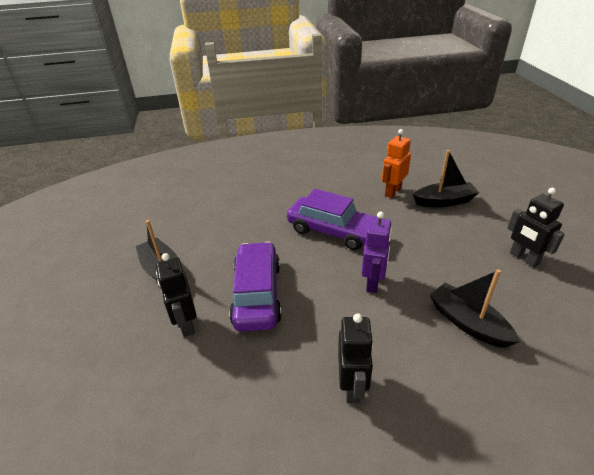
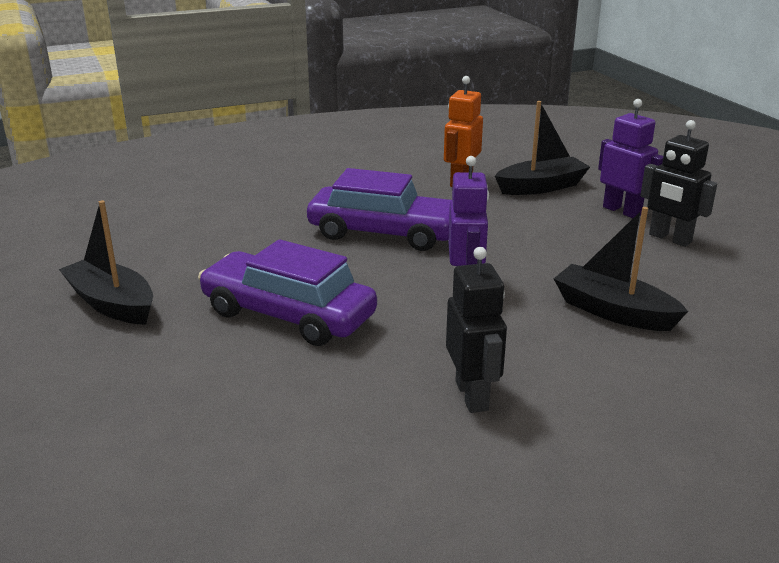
camera: 15 degrees left, 10 degrees down
black robot [156,253,197,337] -> none
purple car [229,242,282,332] -> purple car turned 45 degrees counterclockwise [198,239,377,346]
none -> purple robot [598,99,663,218]

